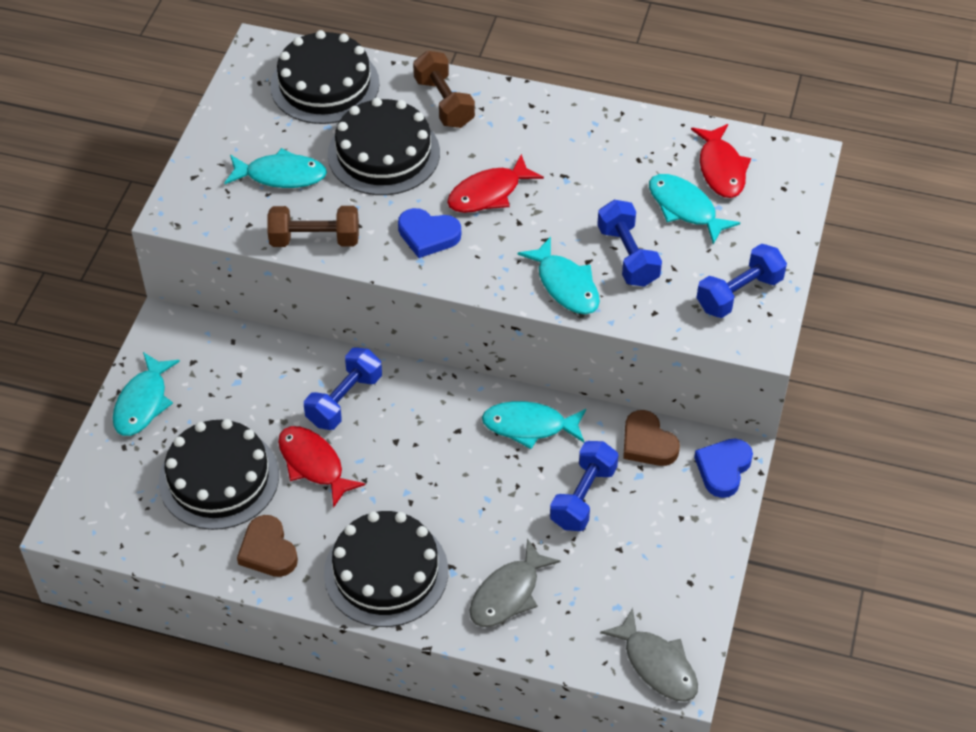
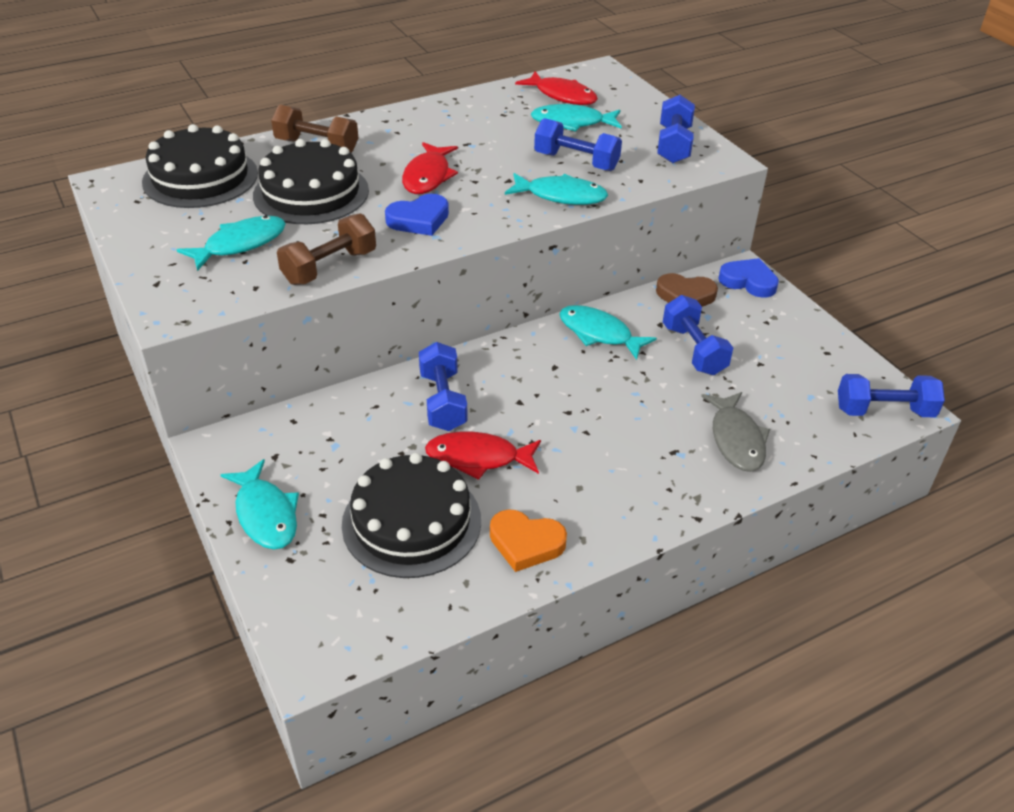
camera: 45 degrees left, 10 degrees down
brown heart [237,515,298,577] -> orange heart [490,509,567,572]
black cake [324,511,448,627] -> none
turquoise fish [482,401,586,449] -> turquoise fish turned 75 degrees clockwise [559,305,657,360]
grey fish [600,608,698,702] -> blue dumbbell [838,374,945,417]
blue heart [694,438,753,498] -> blue heart turned 135 degrees clockwise [718,258,779,298]

